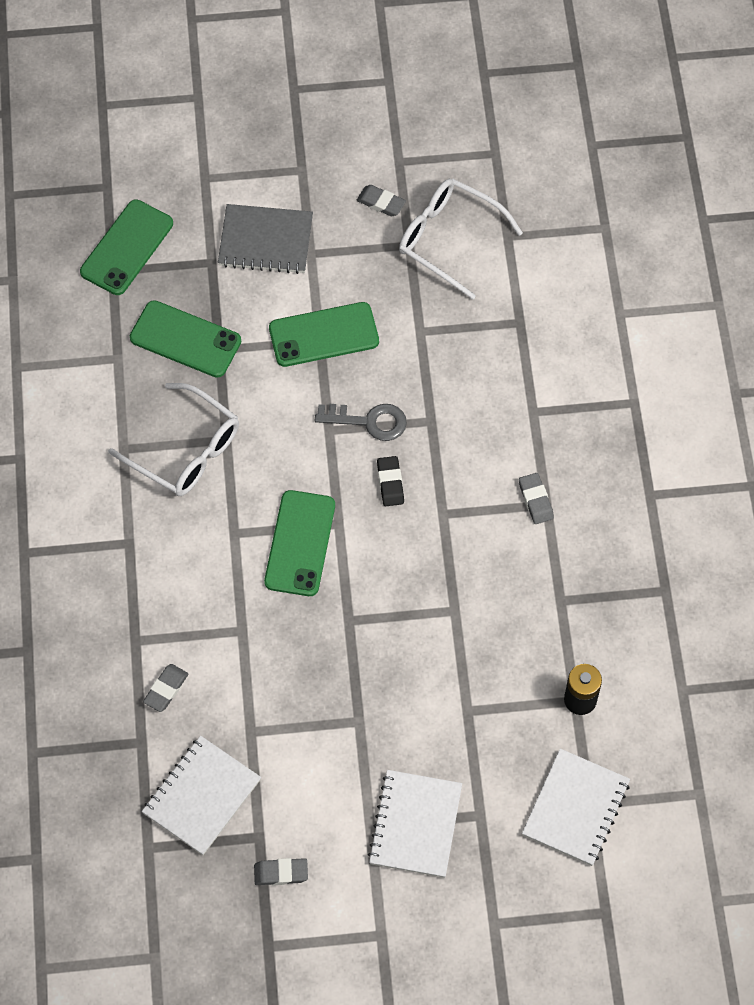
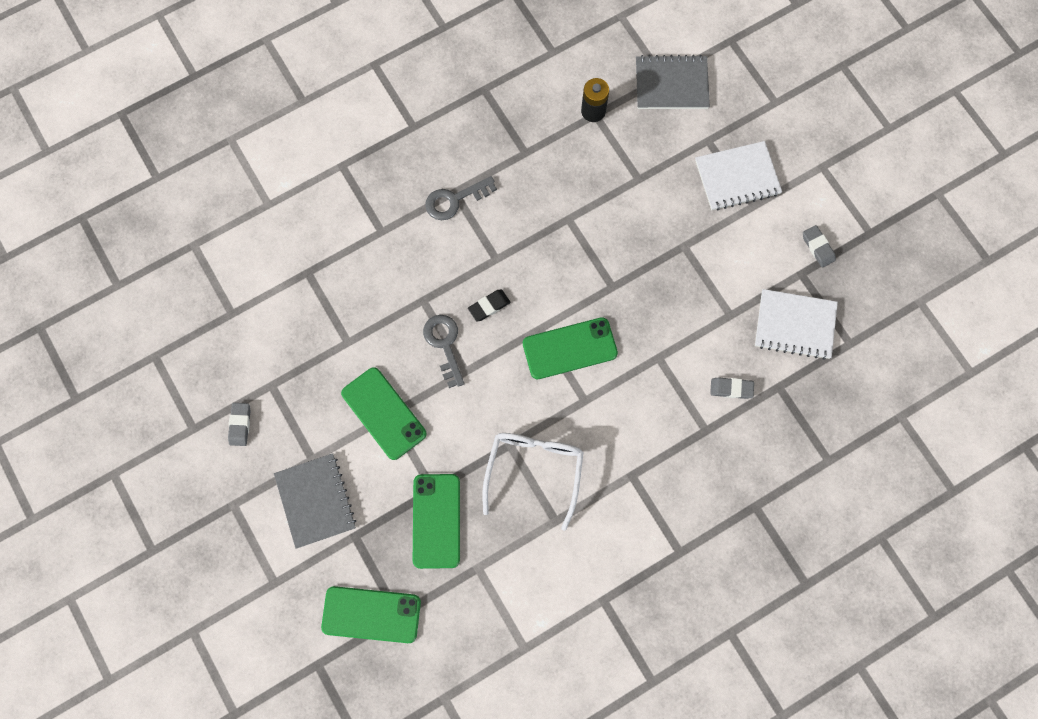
camera: 115 degrees left, 10 degrees up
white glasses [399,179,523,300] -> none
grey eraser [519,473,554,524] -> grey key [425,176,497,220]
white notebook [522,749,630,866] -> grey notebook [636,55,710,109]

